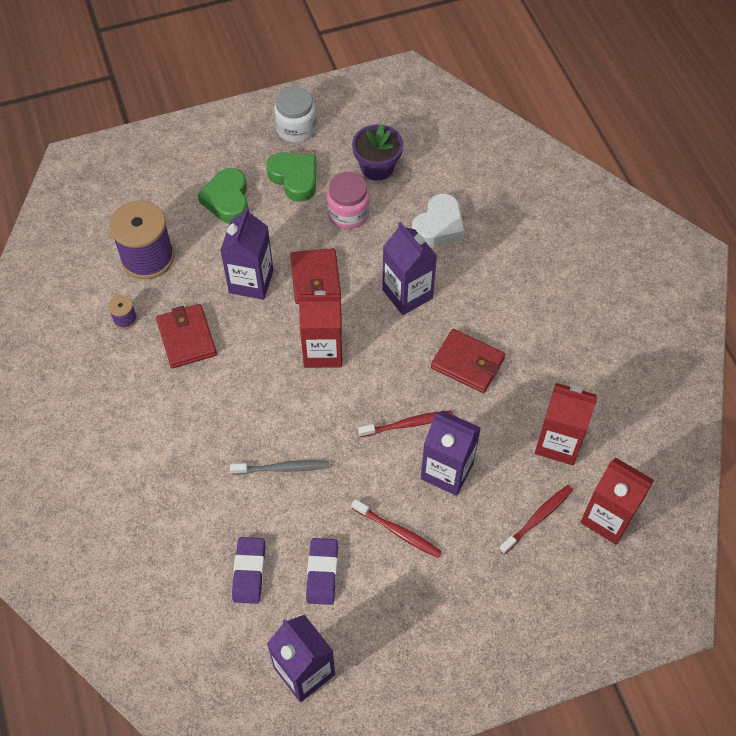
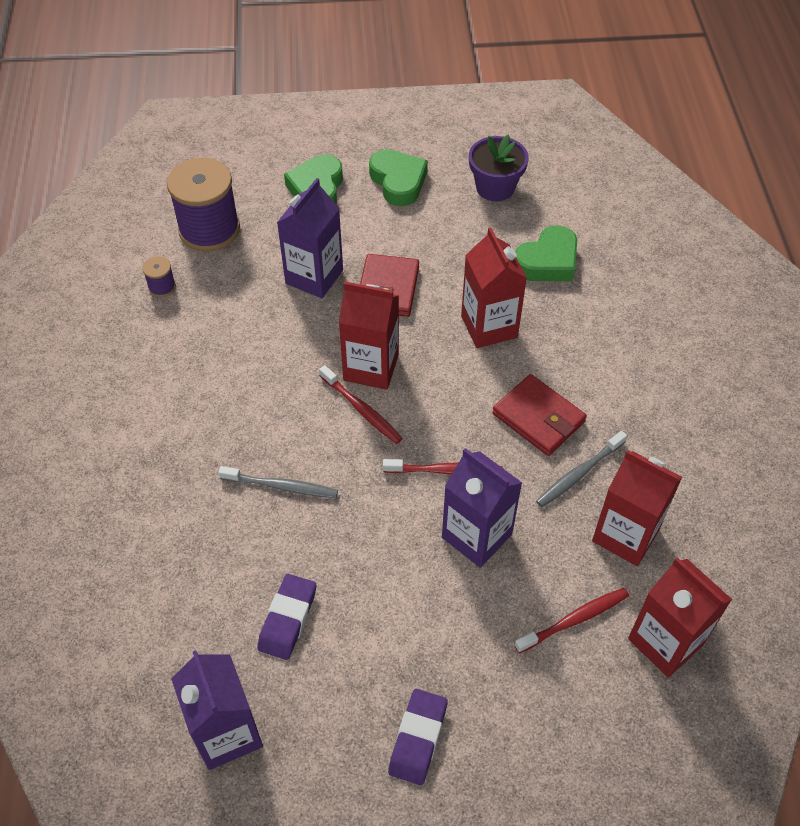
camera: 15 degrees right, 5 degrees down
red wallet [156,304,217,368] -> none
purple eraser [232,537,265,604] -> purple eraser moved to [388,689,447,785]
white jar [274,87,317,143] -> none
pink jar [326,172,370,229] -> none
red toothbrush [352,499,442,558] -> red toothbrush moved to [319,365,403,444]
purple carton [382,222,437,315] -> red carton [461,227,527,348]
white heart [412,193,464,246] -> green heart [515,225,577,281]
none -> grey toothbrush [536,431,627,507]

